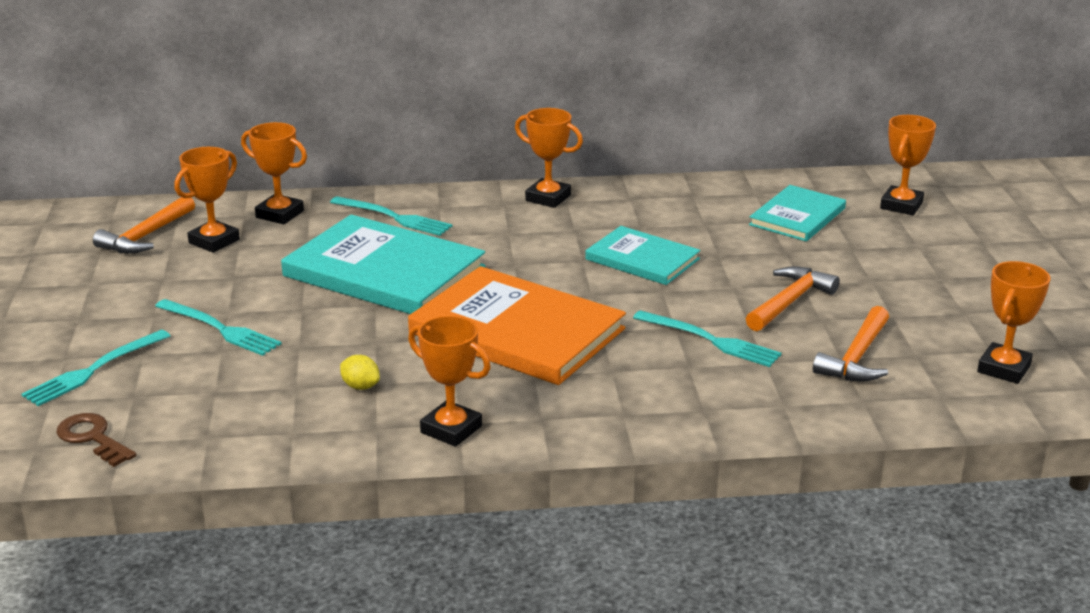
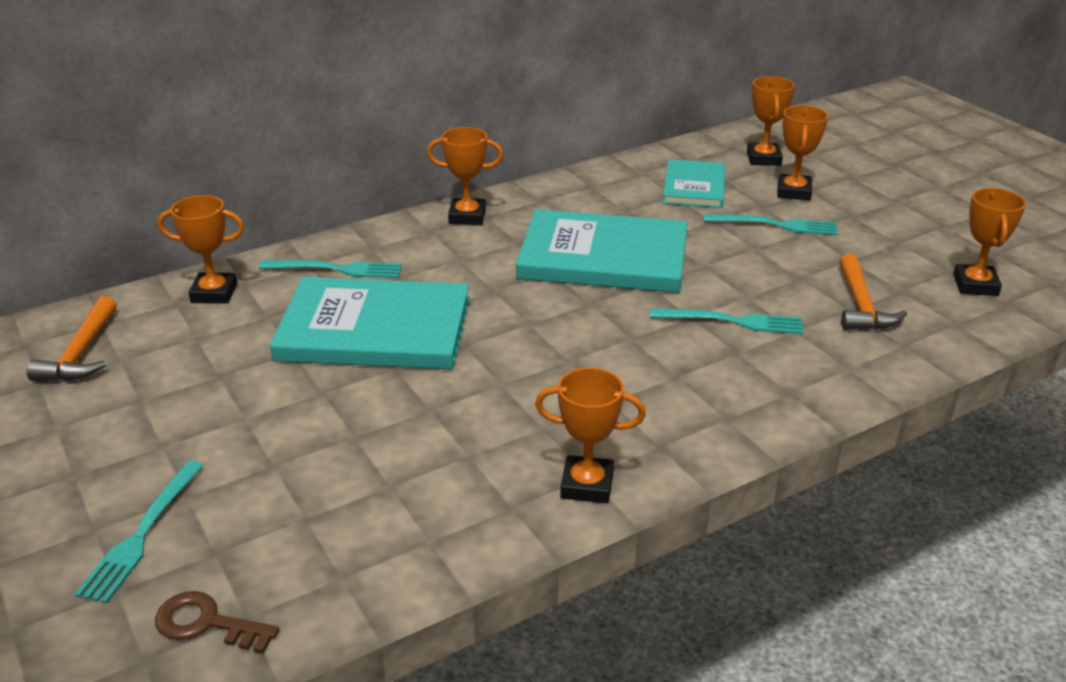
camera: 25 degrees left, 5 degrees up
turquoise fork [155,299,282,356] -> turquoise fork moved to [704,214,838,235]
orange trophy [174,147,240,253] -> orange trophy moved to [777,105,828,201]
yellow lemon [340,355,380,390] -> none
orange book [408,266,626,385] -> none
turquoise book [585,226,700,285] -> turquoise book [516,209,688,293], size x1.73
orange hammer [746,266,840,331] -> none

